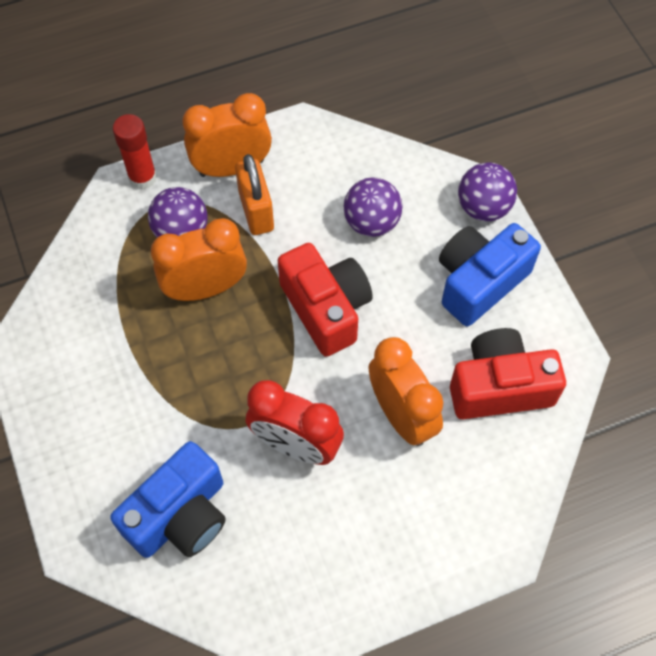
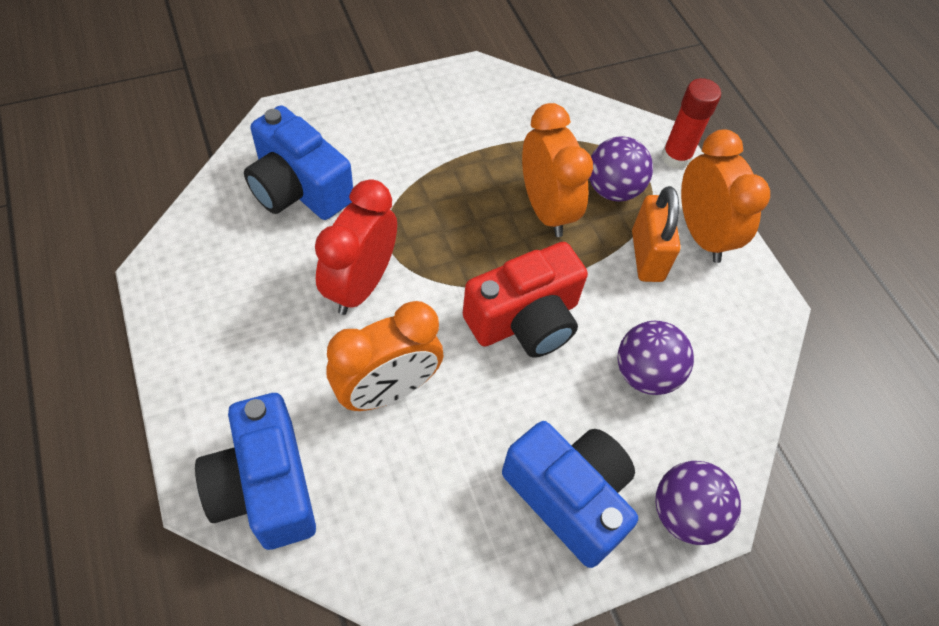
camera: 85 degrees right, 5 degrees down
orange padlock [235,154,274,235] -> orange padlock turned 75 degrees counterclockwise [632,186,681,282]
red camera [450,328,566,419] -> none
none -> blue camera [195,393,316,550]

